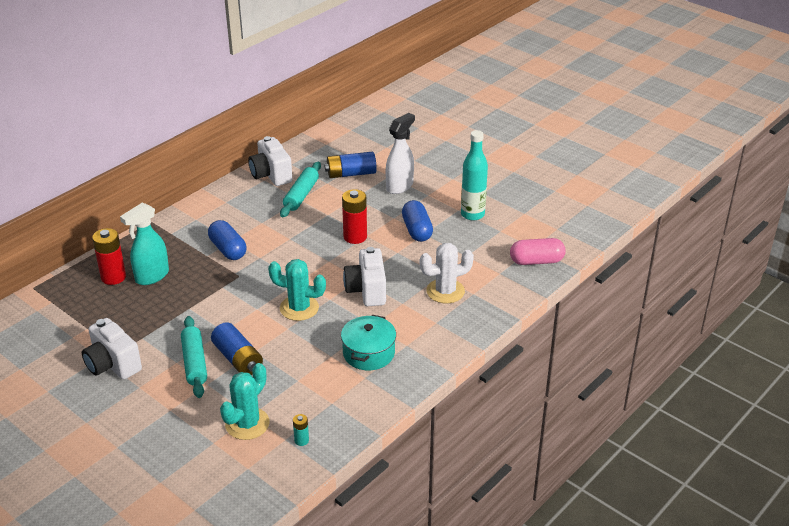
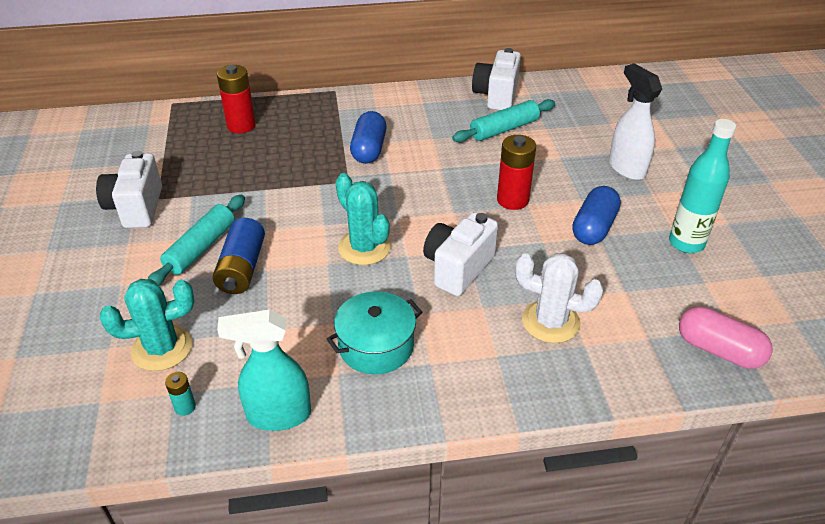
camera: 40 degrees right, 5 degrees up
turquoise spray bottle [120,203,169,285] -> turquoise spray bottle moved to [217,310,311,431]
blue battery [325,152,376,178] -> none
white spray bottle [386,113,415,194] -> white spray bottle turned 105 degrees counterclockwise [609,63,662,180]

